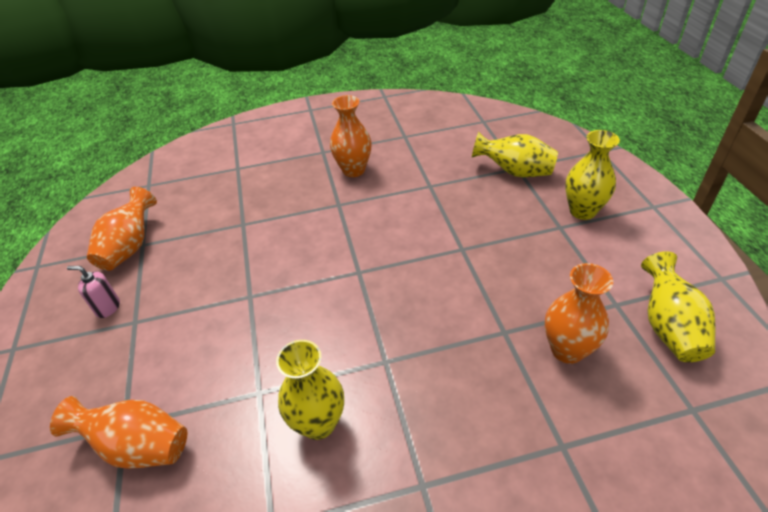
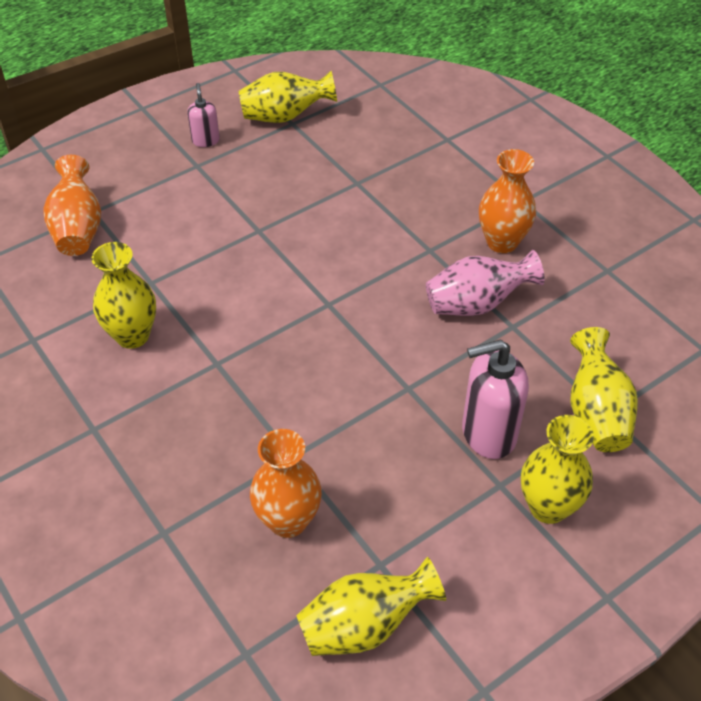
camera: 65 degrees right, 5 degrees up
orange vase [87,187,157,271] -> yellow vase [239,71,337,123]
none -> pink vase [426,250,545,316]
none -> pink soap dispenser [462,339,529,459]

